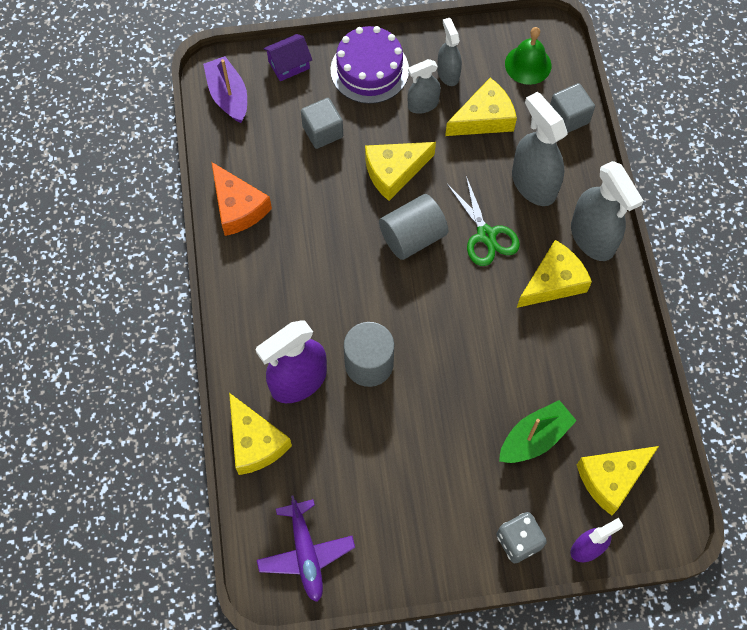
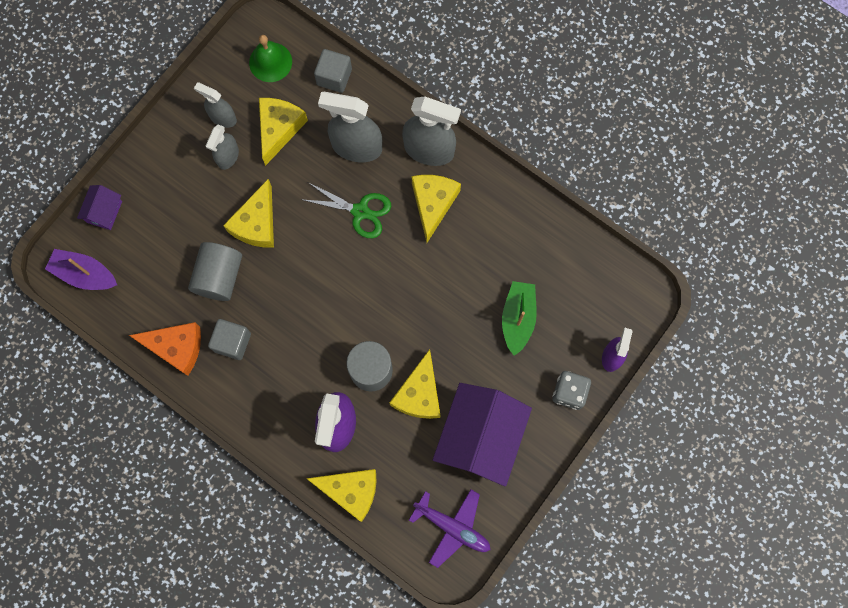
camera: 45 degrees left, 10 degrees up
grey cube [301,98,343,149] -> grey cube moved to [208,319,251,360]
purple cake [331,26,409,104] -> none
grey cylinder [379,194,448,260] -> grey cylinder moved to [188,242,242,301]
yellow cheese [577,446,659,516] -> yellow cheese moved to [390,349,440,419]
none -> purple house [433,383,532,486]

